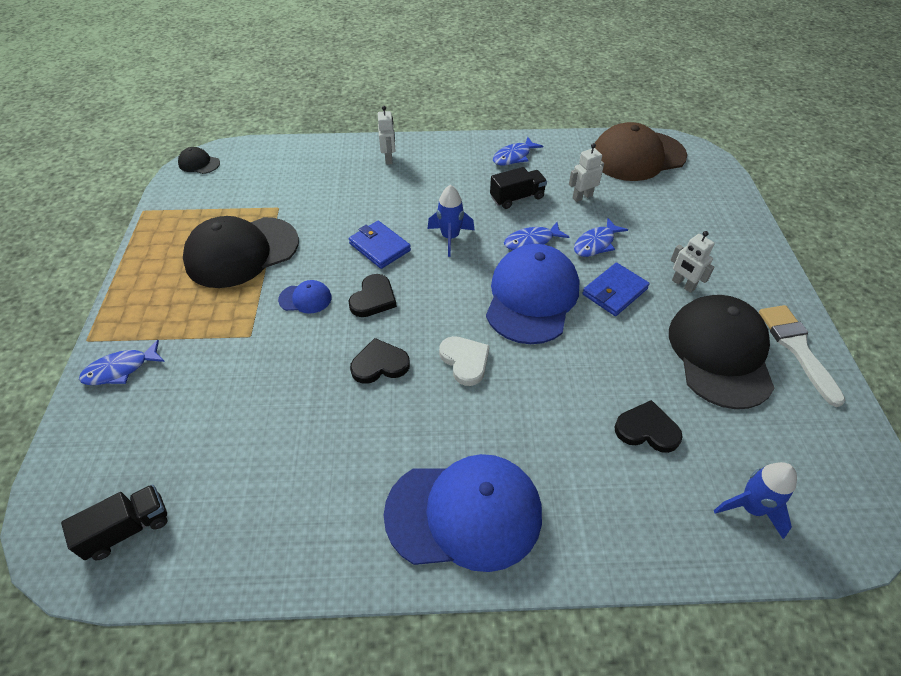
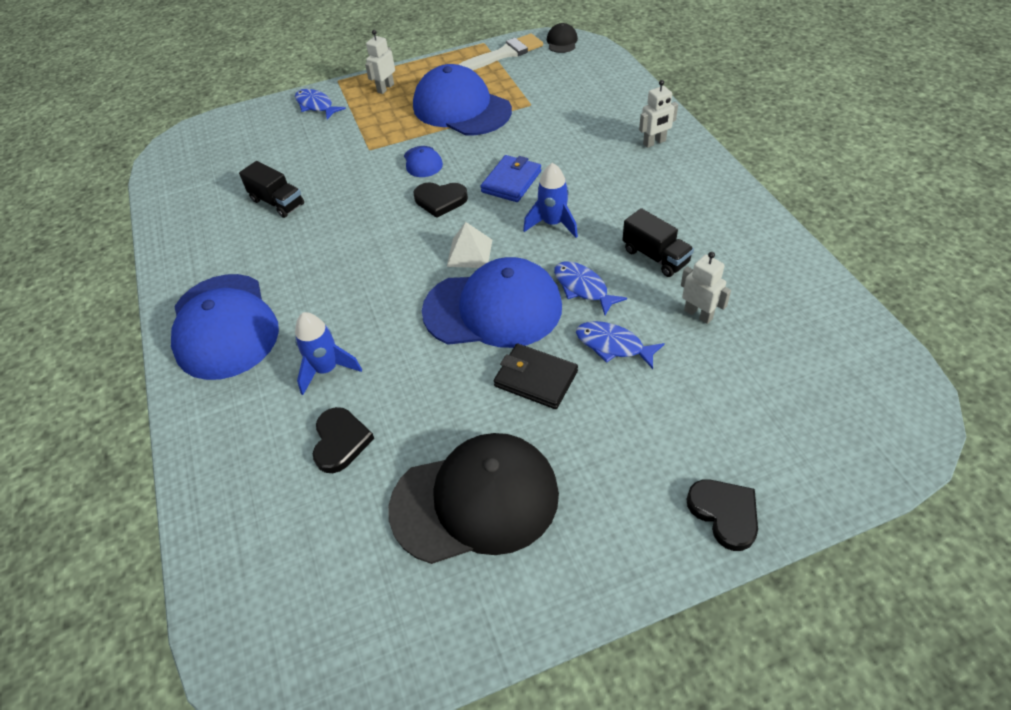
camera: 75 degrees right, 0 degrees up
black truck [61,484,168,560] -> black truck moved to [239,161,304,218]
black cap [183,216,299,288] -> blue cap [413,64,512,135]
black heart [350,338,410,384] -> black heart moved to [686,479,758,551]
white heart [439,336,490,386] -> none
blue fish [493,137,543,166] -> none
blue wallet [582,263,650,316] -> black wallet [494,343,578,409]
brown cap [595,122,687,181] -> none
white robot [670,231,715,293] -> white robot moved to [365,30,395,94]
blue rocket [714,462,797,539] -> blue rocket moved to [295,312,362,395]
white brush [759,305,845,407] -> white brush moved to [458,33,543,70]
none -> white pyramid [447,222,492,268]

